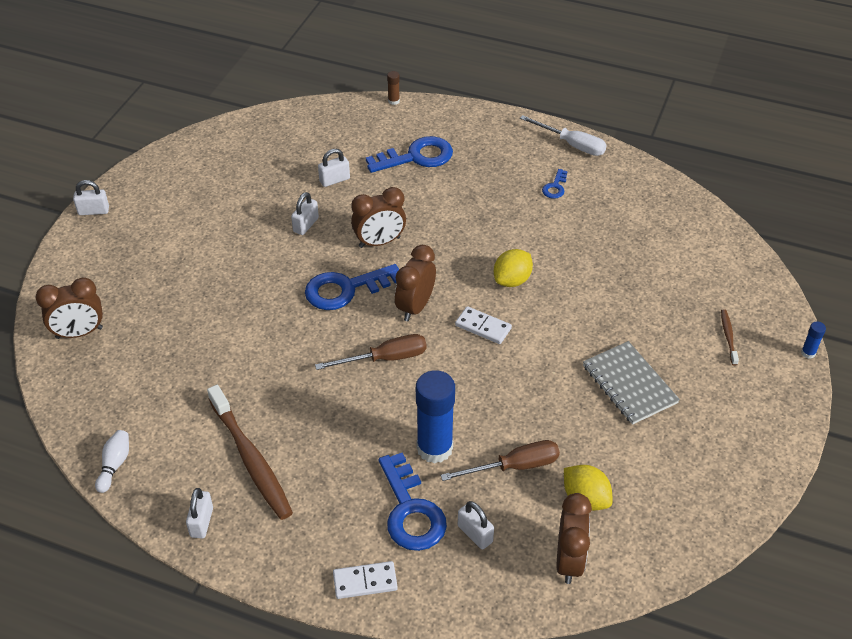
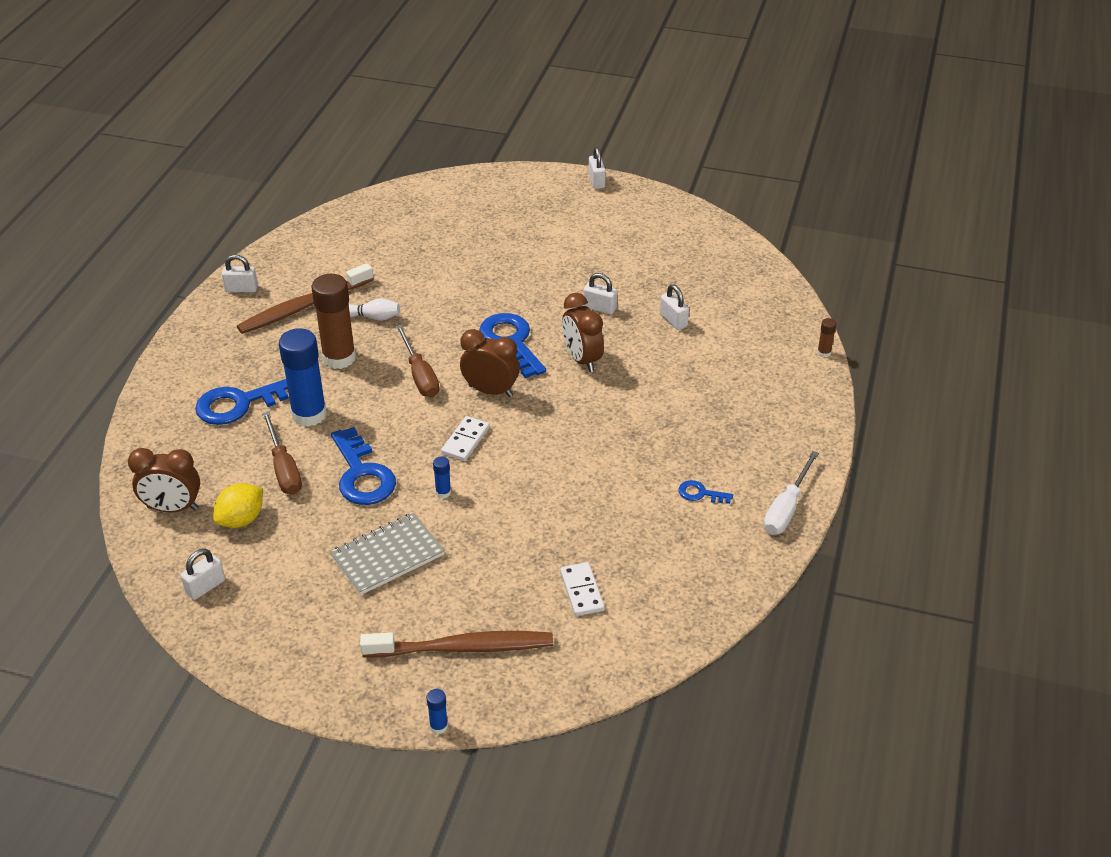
camera: 85 degrees right, 5 degrees down
brown clock [36,277,103,339] -> none
white bowling pin [95,430,129,493] -> white bowling pin moved to [349,298,400,321]
white domino [333,561,398,599] -> white domino moved to [560,562,604,616]
blue key [366,136,453,173] -> blue key moved to [331,427,396,505]
white padlock [458,501,494,549] -> white padlock moved to [181,549,225,600]
yellow lemon [494,249,533,287] -> none
brown toothbrush [721,309,739,366] -> brown toothbrush [360,631,553,658], size x2.19
none -> brown glue stick [311,274,356,369]
none -> blue glue stick [433,456,451,498]

